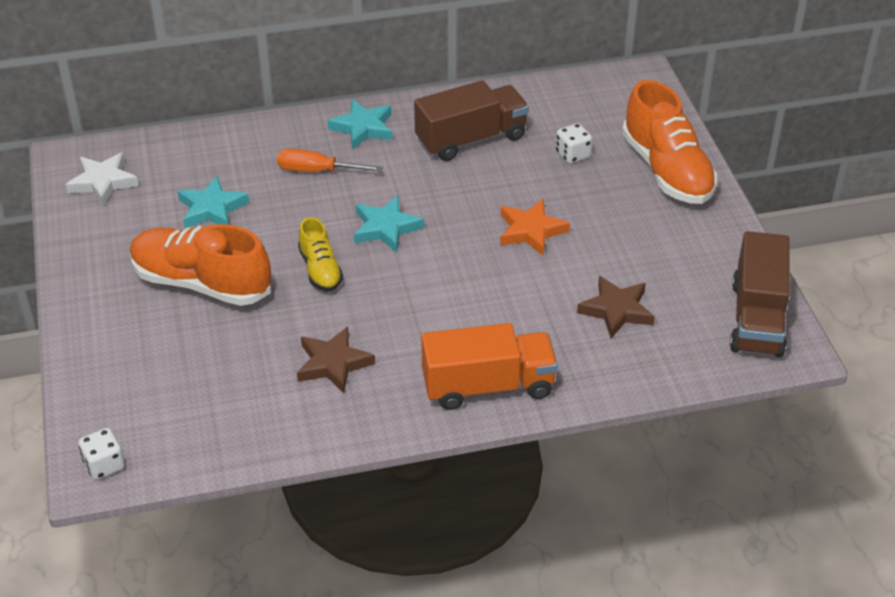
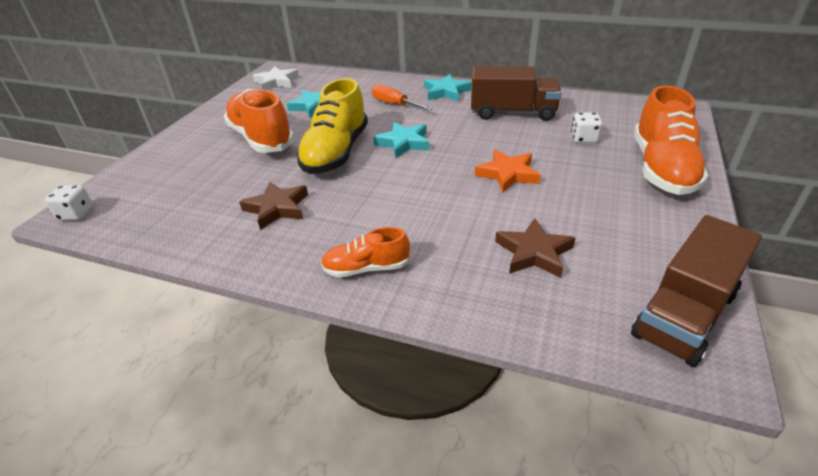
camera: 35 degrees right, 5 degrees down
yellow shoe [298,217,343,292] -> yellow shoe [296,78,368,174], size x1.86
orange truck [421,323,558,410] -> orange shoe [321,227,410,277]

